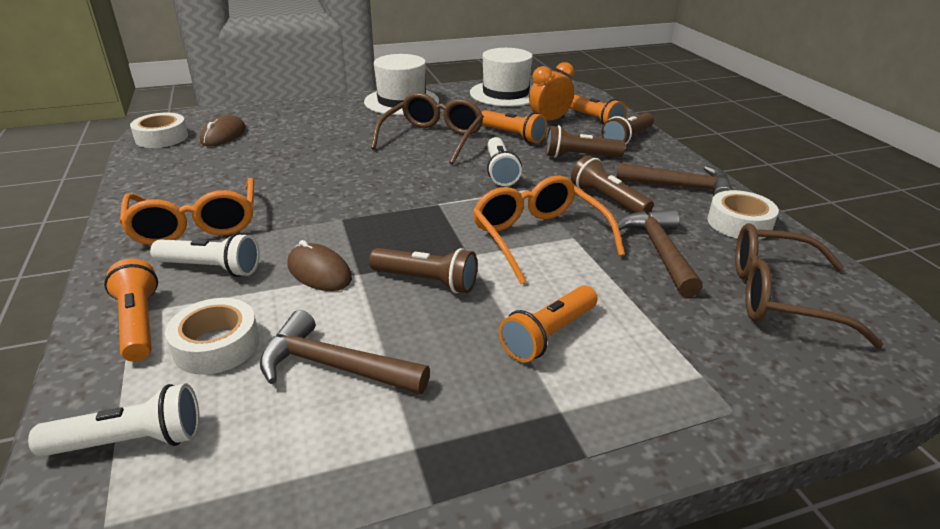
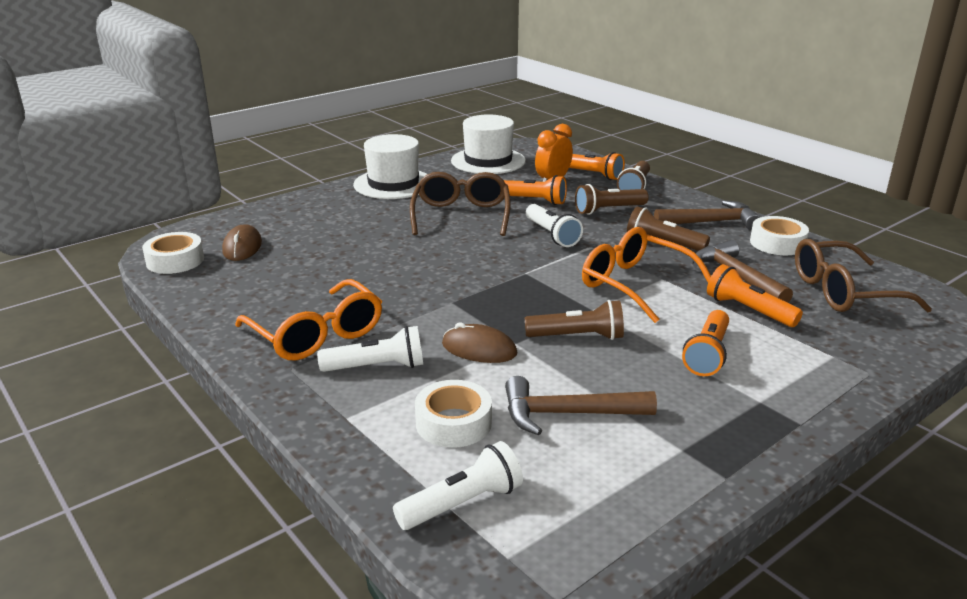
camera: 20 degrees left, 5 degrees down
orange flashlight [104,259,158,362] -> orange flashlight moved to [707,264,803,327]

